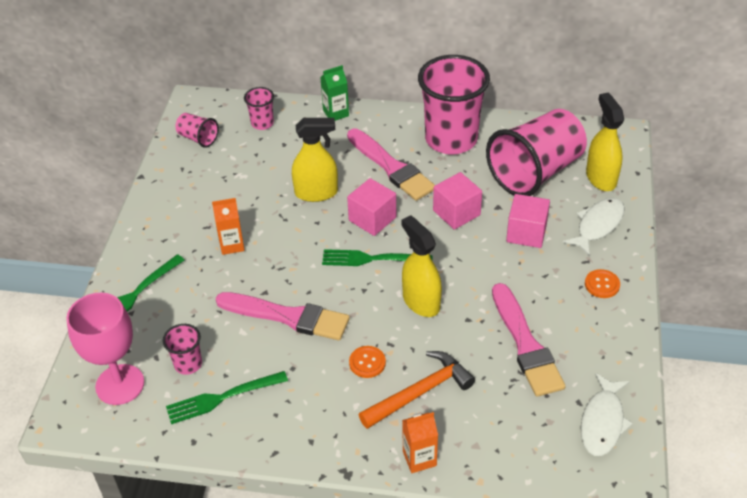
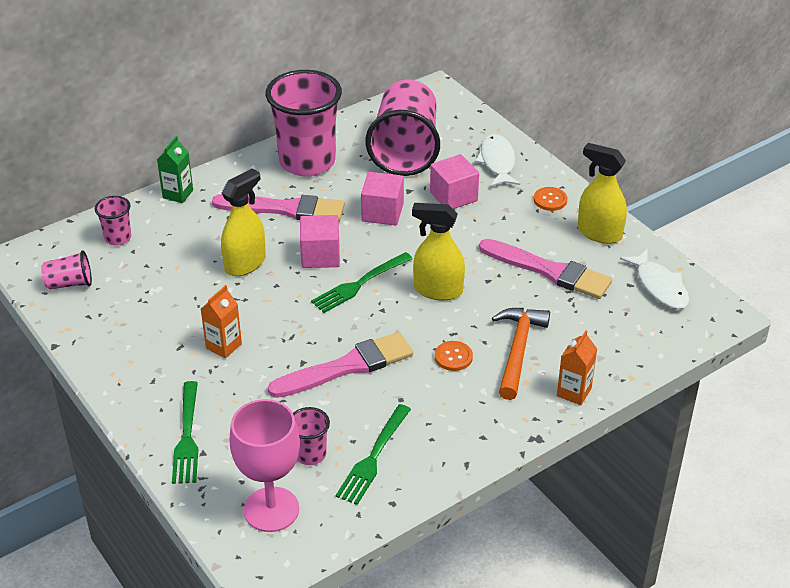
camera: 45 degrees left, 5 degrees down
yellow spray bottle [586,92,624,191] -> yellow spray bottle moved to [578,143,627,244]

